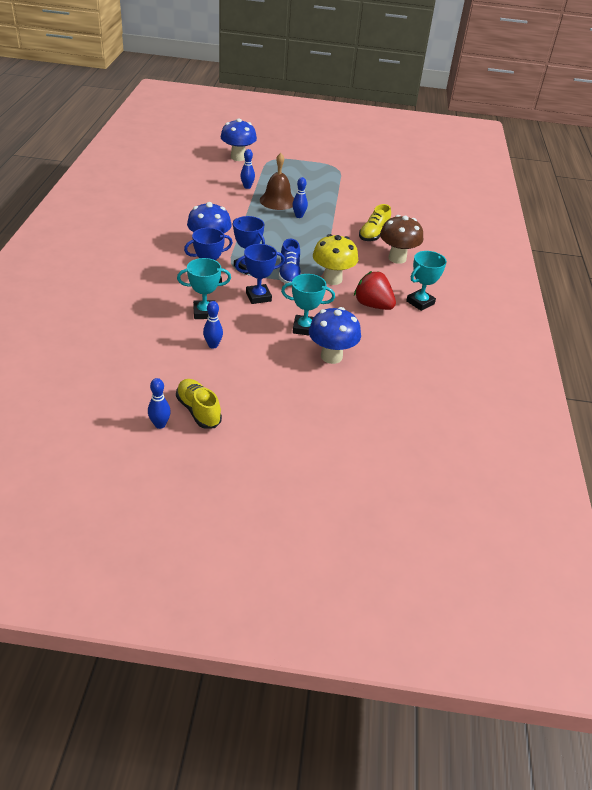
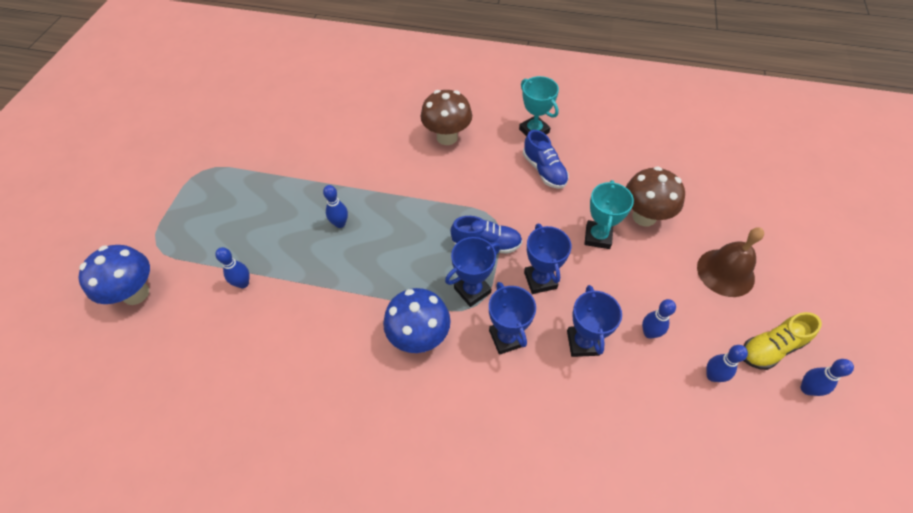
camera: 80 degrees left, 15 degrees up
turquoise trophy [177,258,231,319] -> blue trophy [567,285,622,357]
brown bell [260,153,294,210] -> brown bell moved to [697,228,764,297]
blue mushroom [309,307,361,364] -> brown mushroom [626,166,685,226]
yellow mushroom [313,234,358,285] -> none
red strawberry [354,271,396,310] -> blue shoe [523,130,569,189]
yellow shoe [359,204,391,241] -> none
none -> blue bowling pin [706,345,748,382]

